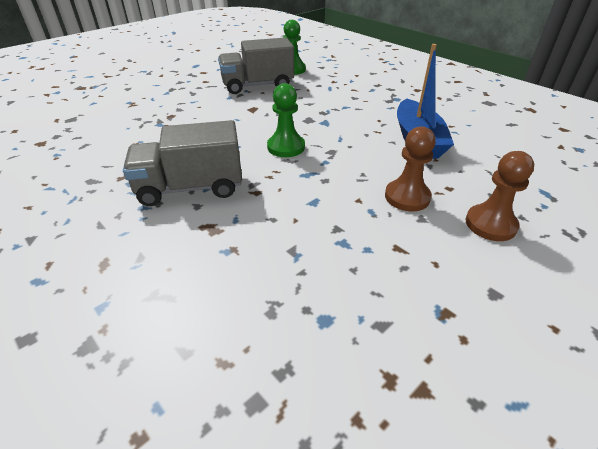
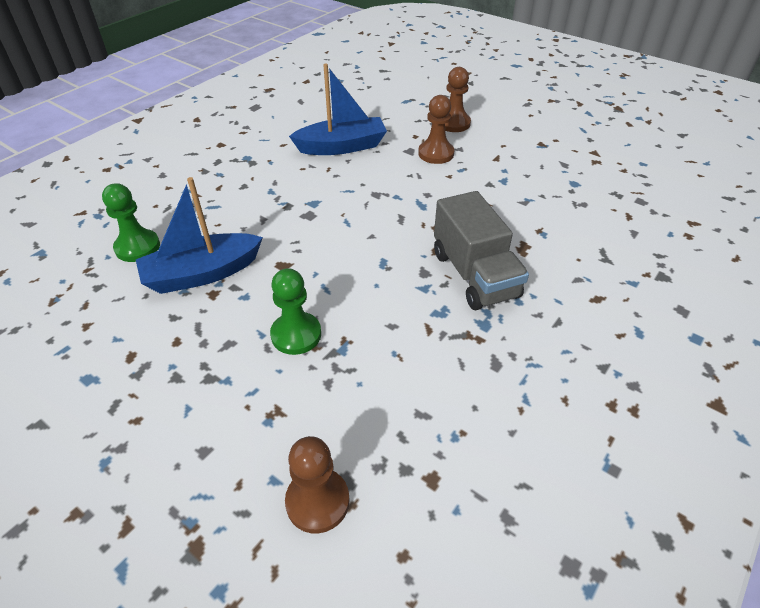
camera: 100 degrees left, 5 degrees up
grey truck [218,37,294,94] -> blue boat [136,177,263,294]
green pawn [267,83,305,157] -> green pawn moved to [270,268,321,355]
none -> brown pawn [285,436,350,534]

